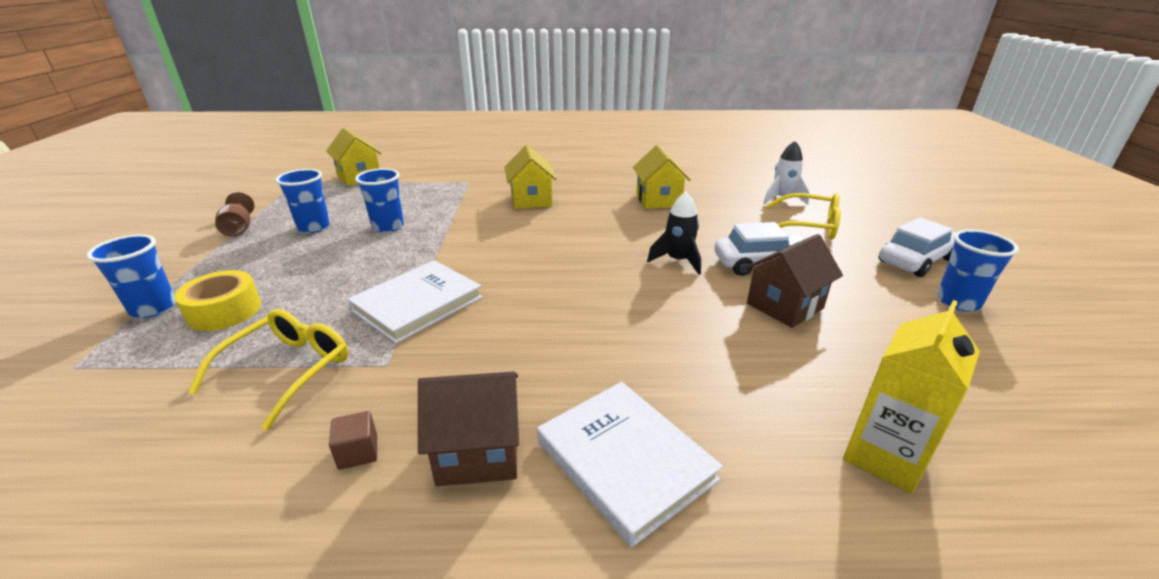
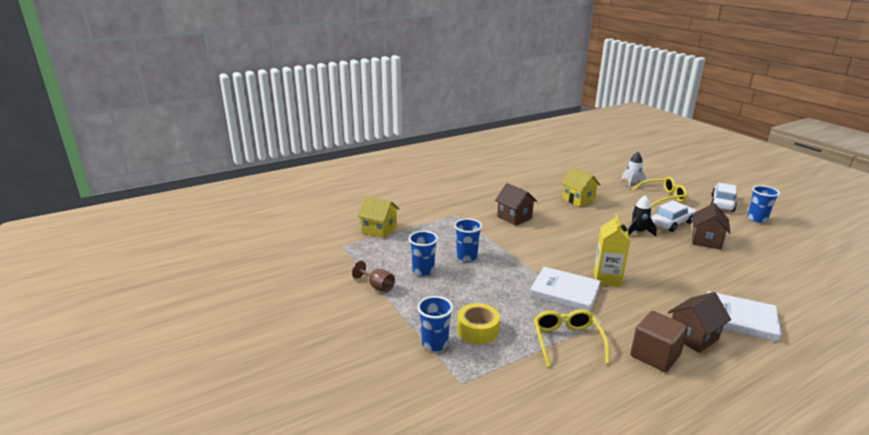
camera: 30 degrees left, 5 degrees down
brown cube [329,411,377,470] -> brown cube [630,311,688,372], size x2.13
white book [348,260,483,344] -> white book turned 75 degrees counterclockwise [530,267,601,312]
yellow house [504,145,557,209] -> brown house [495,183,537,226]
yellow carton [843,300,980,494] -> yellow carton moved to [594,214,630,287]

